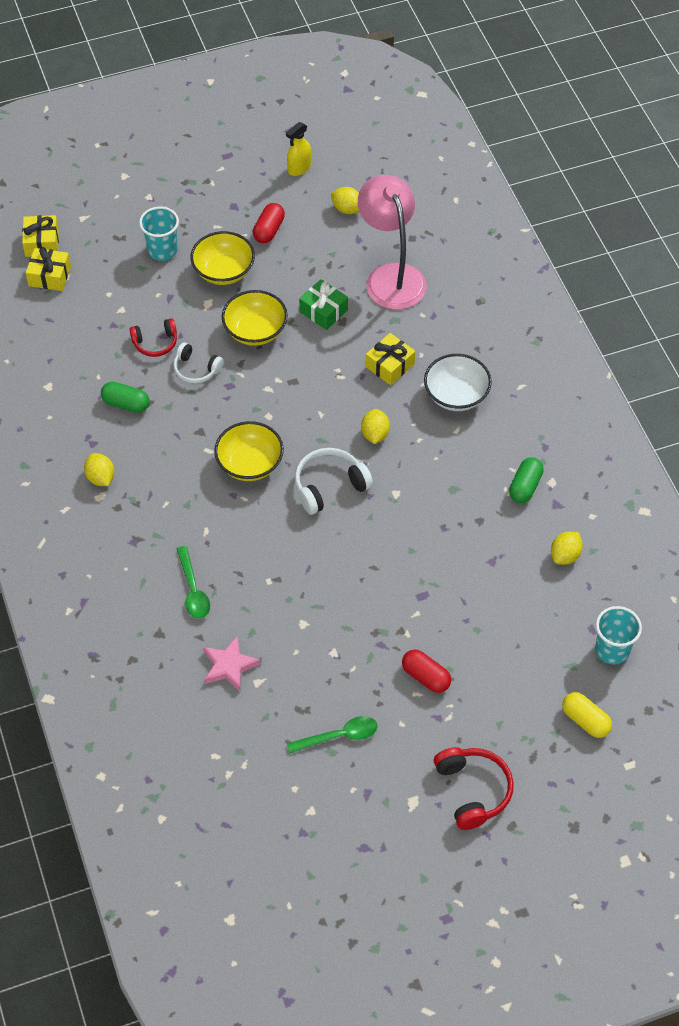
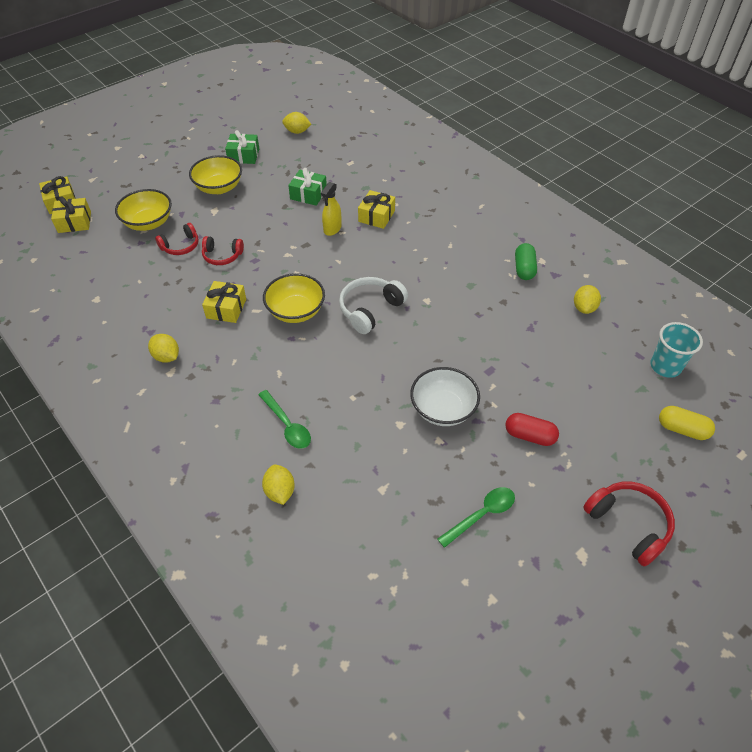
camera: 20 degrees left, 5 degrees down
green capsule [101,382,149,413] -> none
turquoise cup [139,207,179,261] -> none
white headphones [173,342,223,384] -> red headphones [202,236,244,265]
pink star [203,636,260,692] -> none
yellow bowl [222,290,288,346] -> yellow bowl moved to [115,189,172,231]
red capsule [253,203,285,243] -> green gift [225,130,259,164]
yellow spray bottle [286,122,311,176] -> yellow spray bottle moved to [321,182,342,236]
pink lamp [358,175,427,310] -> none
yellow lemon [361,409,390,444] -> yellow lemon moved to [262,464,295,505]
white bowl [424,354,492,411] -> white bowl moved to [410,367,480,426]
none -> yellow gift [202,281,246,323]

